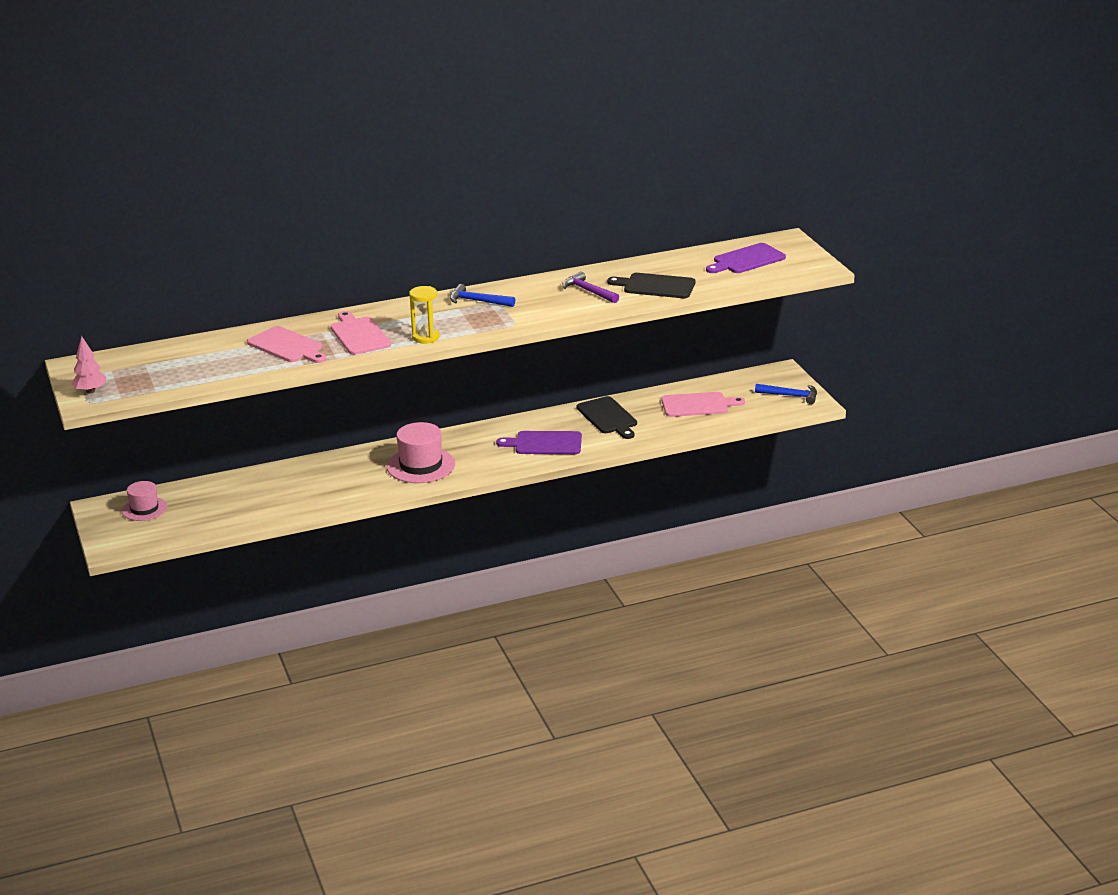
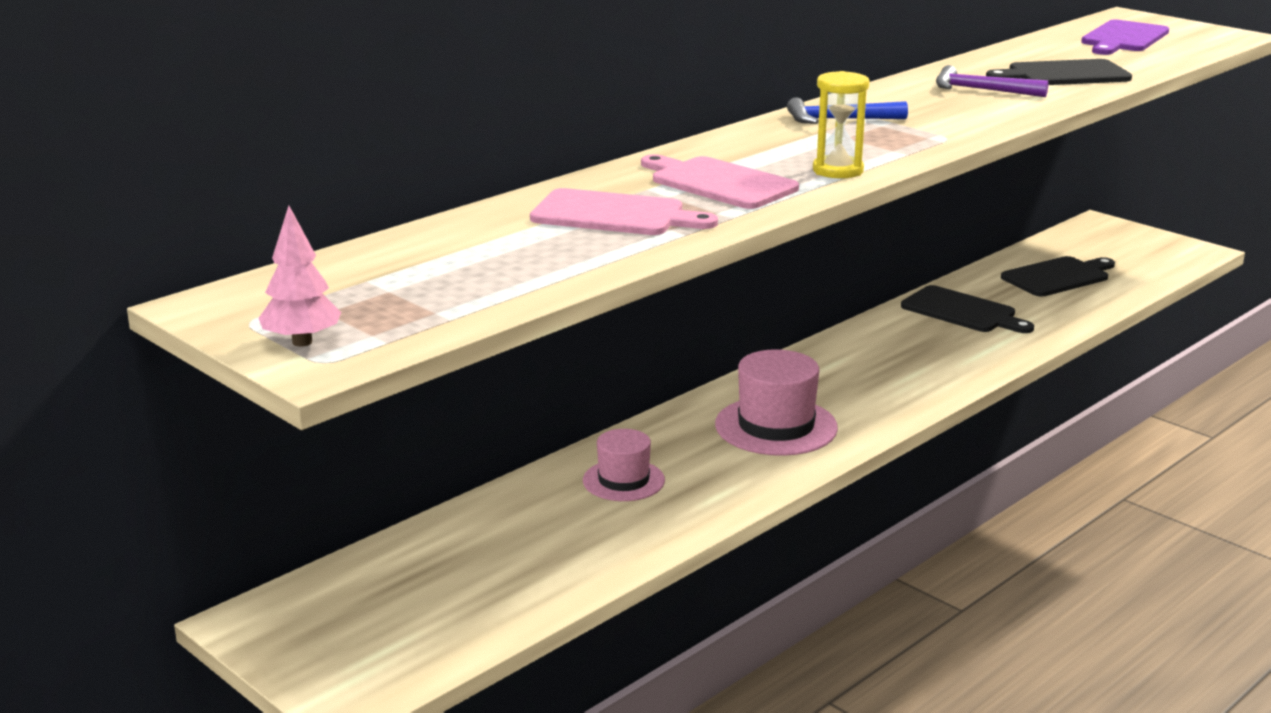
camera: 25 degrees left, 5 degrees down
pink hat [122,481,167,521] -> pink hat moved to [583,429,665,501]
purple cutting board [496,431,582,454] -> none
pink cutting board [661,392,745,417] -> black cutting board [1001,256,1115,297]
blue hammer [755,384,817,404] -> none

